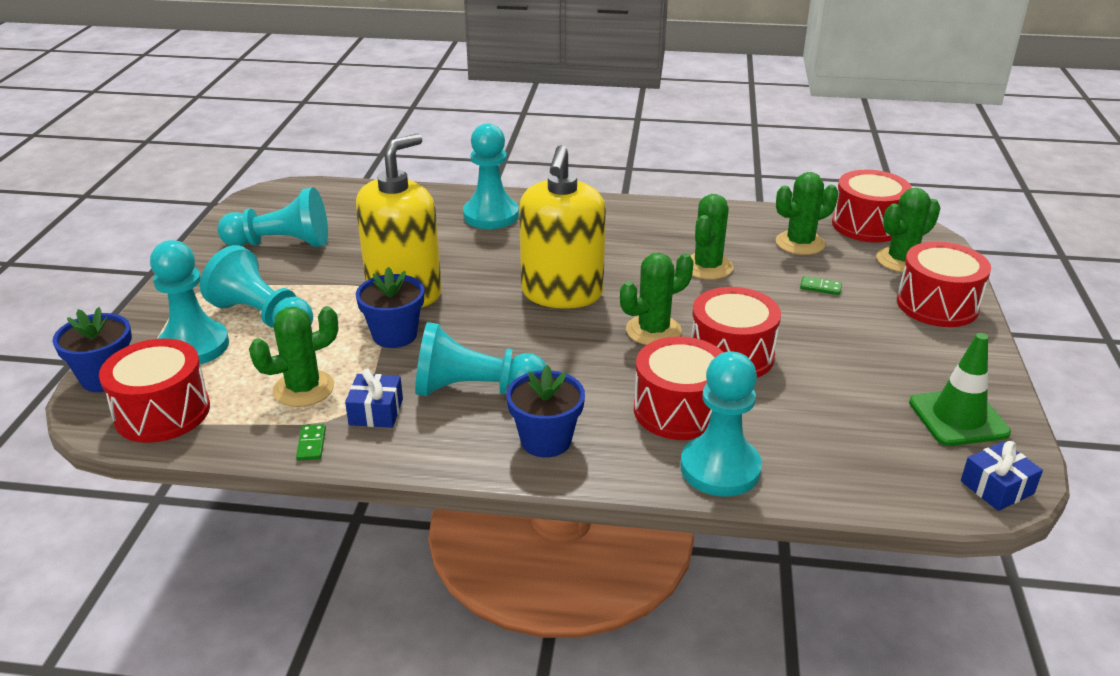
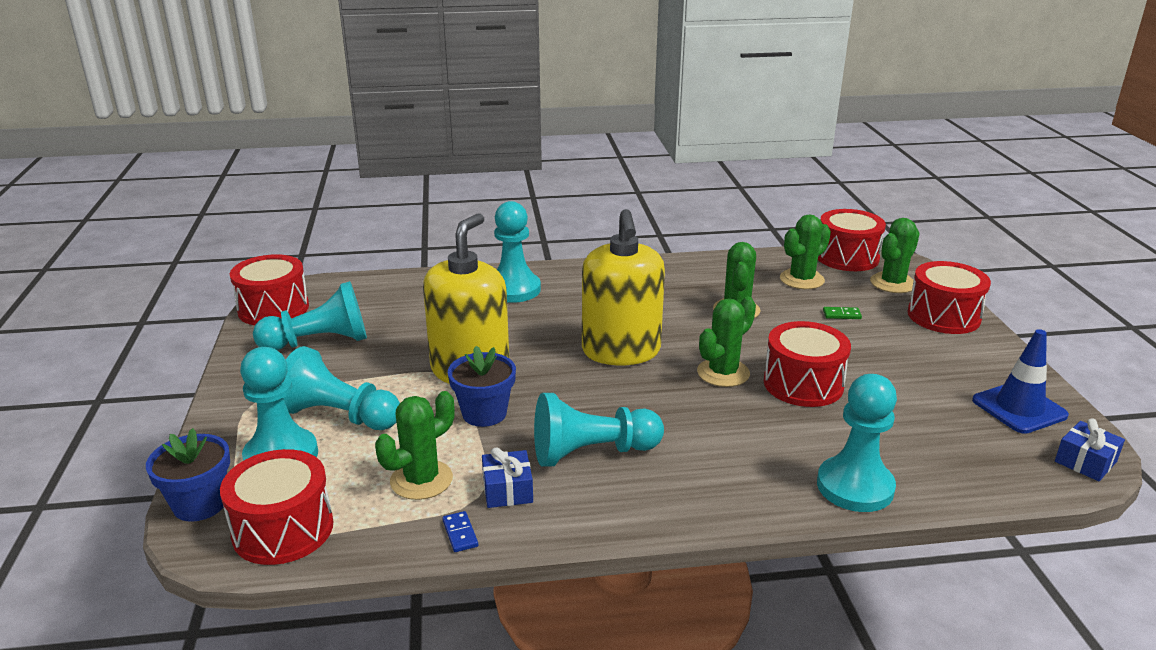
camera: 15 degrees left, 5 degrees down
green domino [296,424,326,461] -> blue domino [442,511,478,552]
blue flower pot [506,365,585,457] -> none
red drum [634,336,724,440] -> red drum moved to [230,254,309,325]
green traffic cone [909,333,1011,446] -> blue traffic cone [972,329,1069,434]

